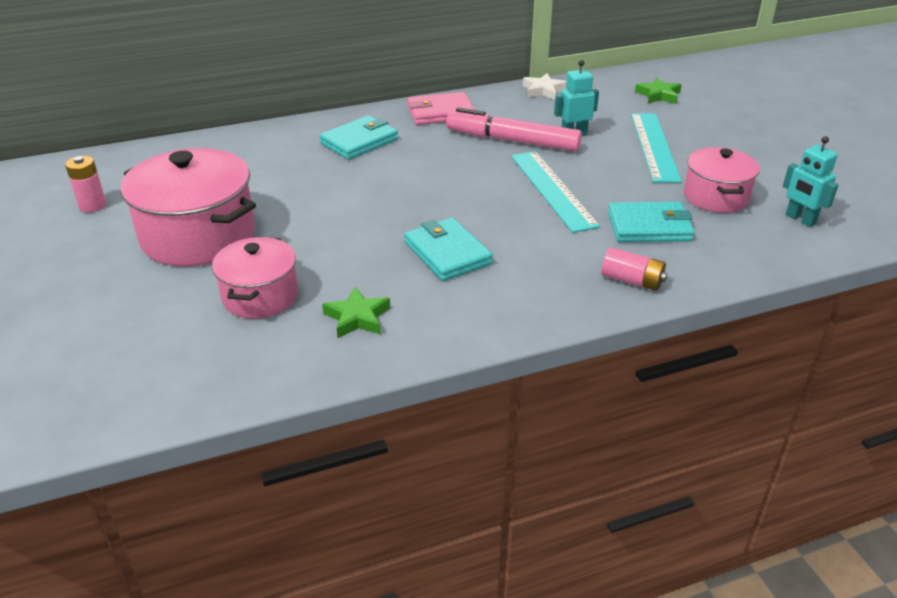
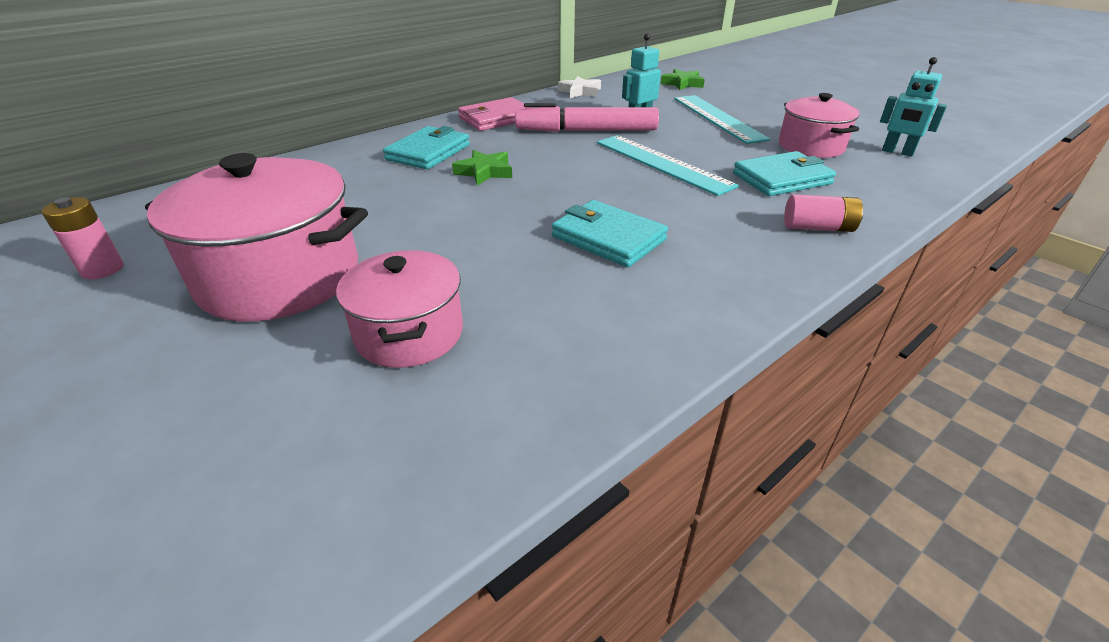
camera: 20 degrees left, 0 degrees up
green star [322,287,390,338] -> green star moved to [452,150,512,186]

